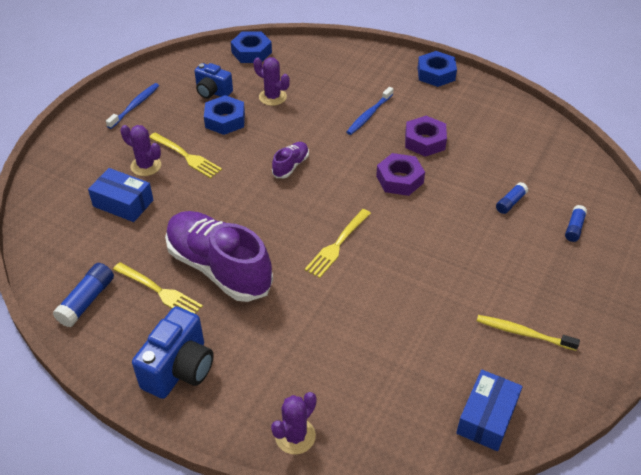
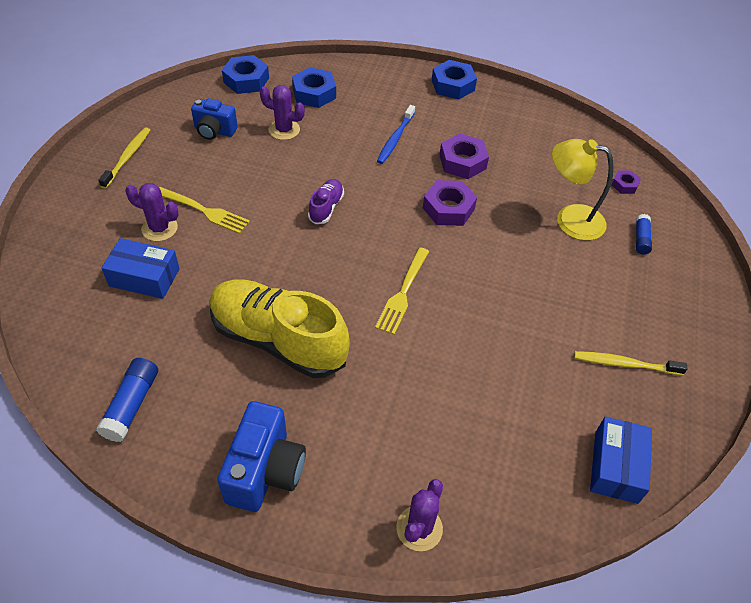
camera: 15 degrees left, 5 degrees up
blue toothbrush [106,83,159,129] -> yellow toothbrush [98,128,150,189]
yellow fork [113,262,203,314] -> none
purple shoe [165,211,273,302] -> yellow shoe [210,279,350,378]
blue nut [204,95,245,135] -> blue nut moved to [292,67,336,108]
blue glue stick [496,182,528,214] -> yellow lamp [552,139,613,241]
none -> purple nut [612,170,641,194]

